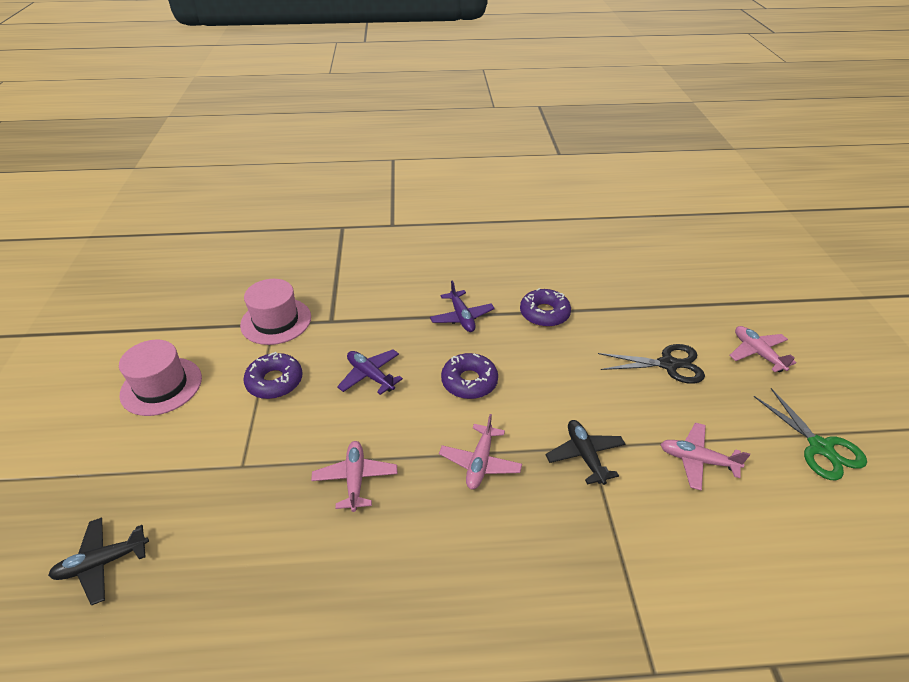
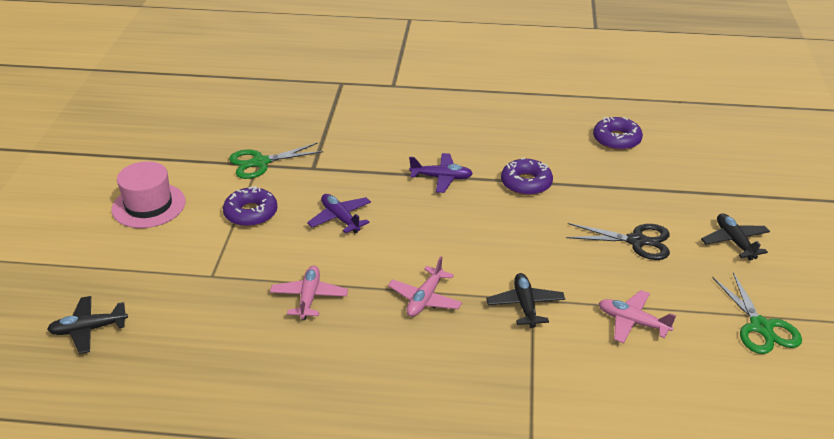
camera: 10 degrees right, 5 degrees down
pink hat [240,279,311,345] -> green scissors [229,143,323,179]
purple plane [430,280,495,332] -> purple plane turned 75 degrees counterclockwise [409,153,473,193]
purple donut [441,353,498,399] -> purple donut moved to [593,117,643,150]
pink plane [729,326,797,372] -> black plane [701,213,770,260]

